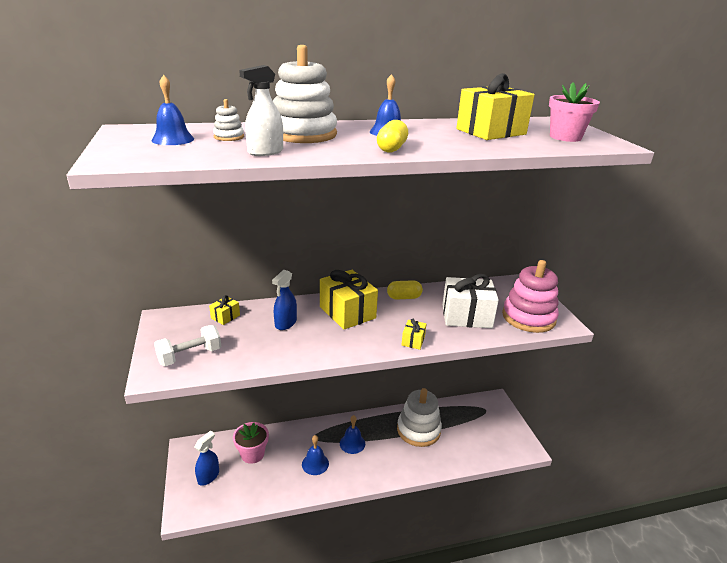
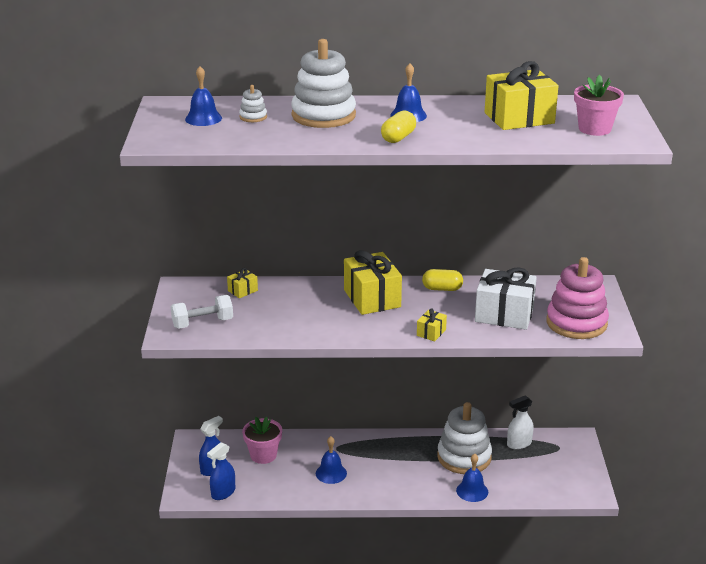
camera: 15 degrees right, 0 degrees up
white spray bottle [239,65,283,156] -> white spray bottle moved to [507,395,534,449]
blue spray bottle [272,270,297,330] -> blue spray bottle moved to [207,442,235,500]
blue bell [340,415,365,454] -> blue bell moved to [456,454,488,502]

